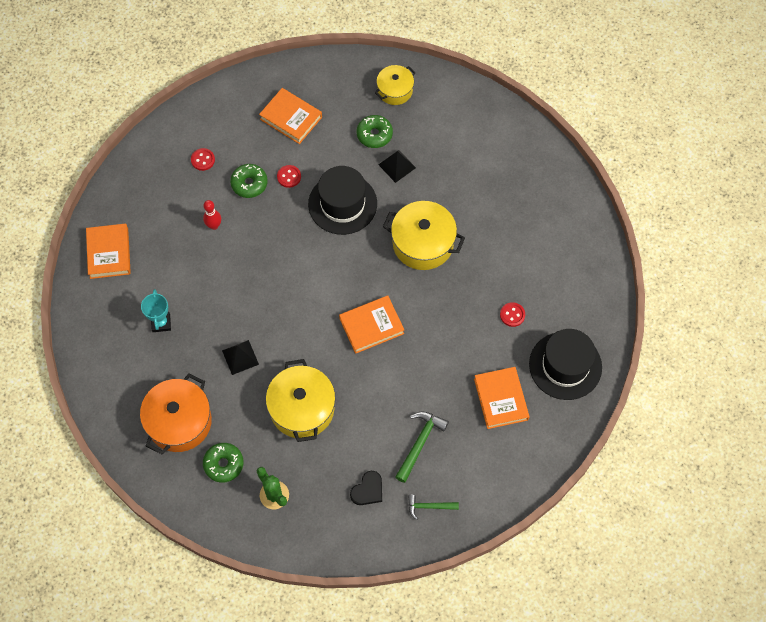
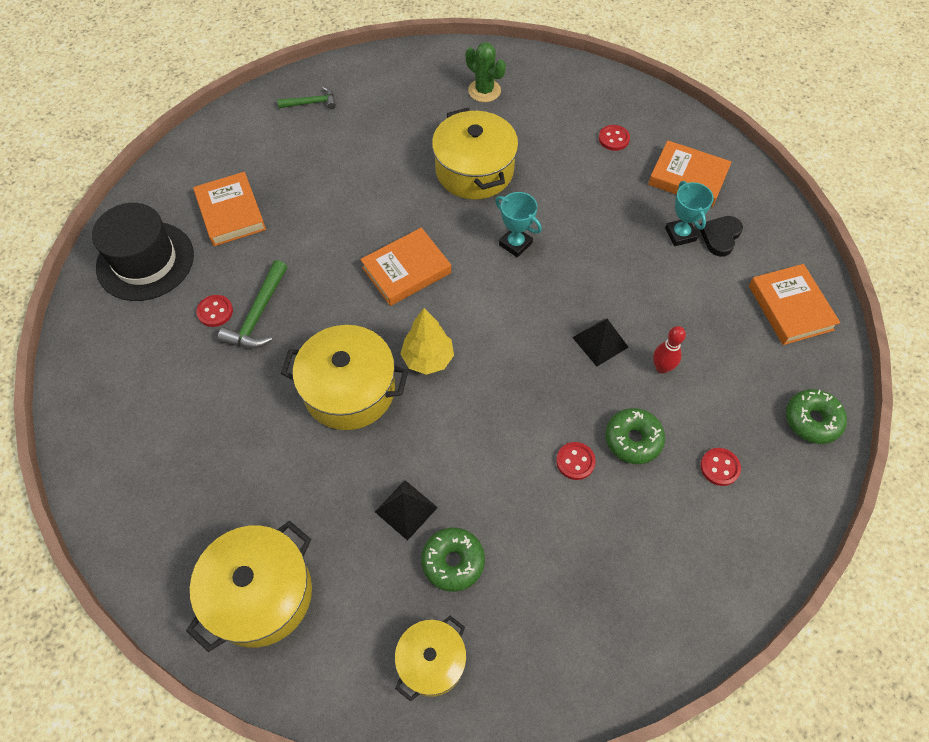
camera: 170 degrees right, 5 degrees down
orange pot [140,374,212,454] -> red button [599,125,630,151]
green donut [203,443,244,483] -> green donut moved to [786,389,847,444]
black pyramid [222,340,259,375] -> black pyramid moved to [572,319,629,366]
orange book [259,88,322,144] -> orange book moved to [648,140,732,207]
black hat [308,166,377,235] -> none
black heart [350,471,382,505] -> black heart moved to [700,216,743,257]
green hammer [395,411,449,483] -> green hammer moved to [218,260,287,348]
none -> yellow pot [186,521,312,652]
none -> yellow tree [401,308,454,375]
none -> turquoise trophy [495,192,542,258]

